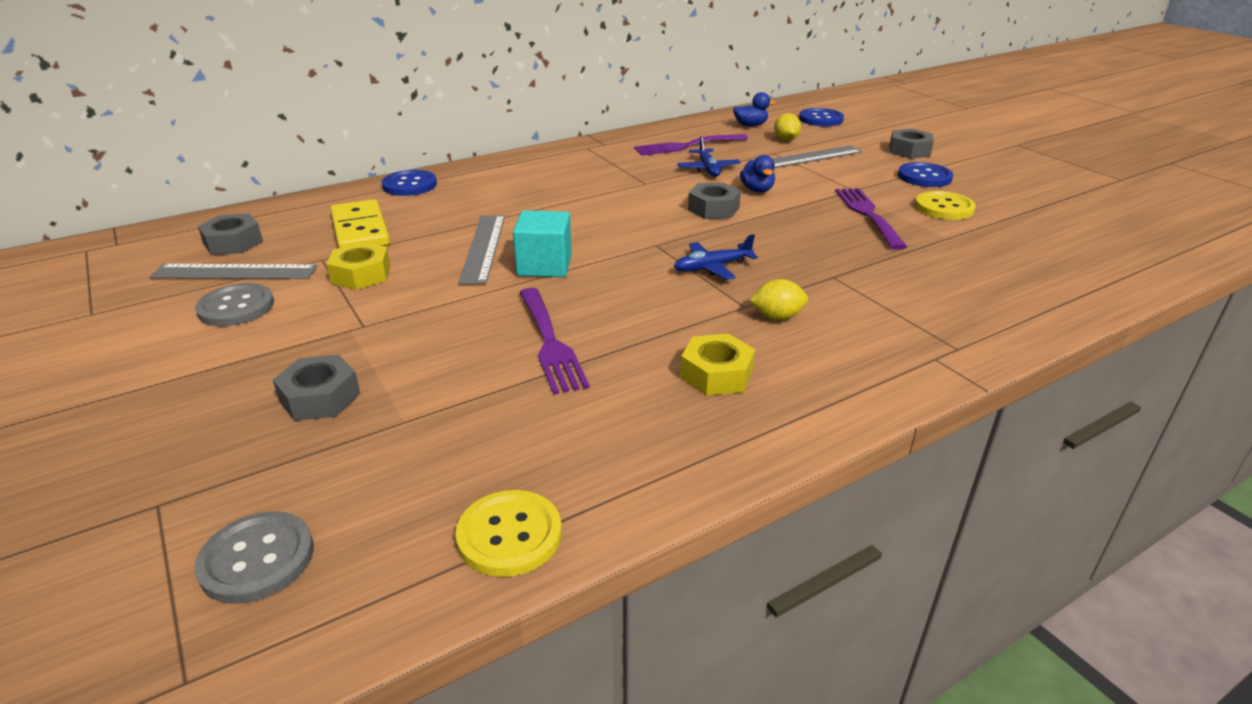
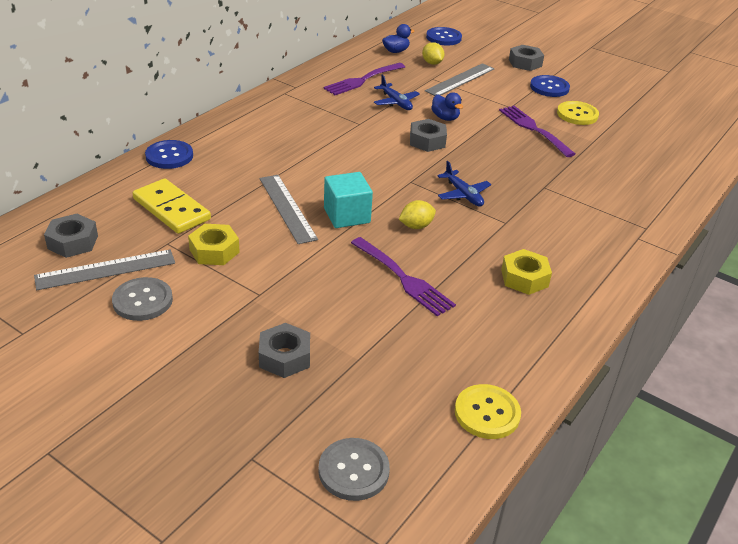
camera: 25 degrees left, 5 degrees up
blue plane [674,234,758,280] -> blue plane turned 75 degrees counterclockwise [437,161,491,207]
yellow lemon [749,279,808,320] -> yellow lemon moved to [399,200,436,229]

